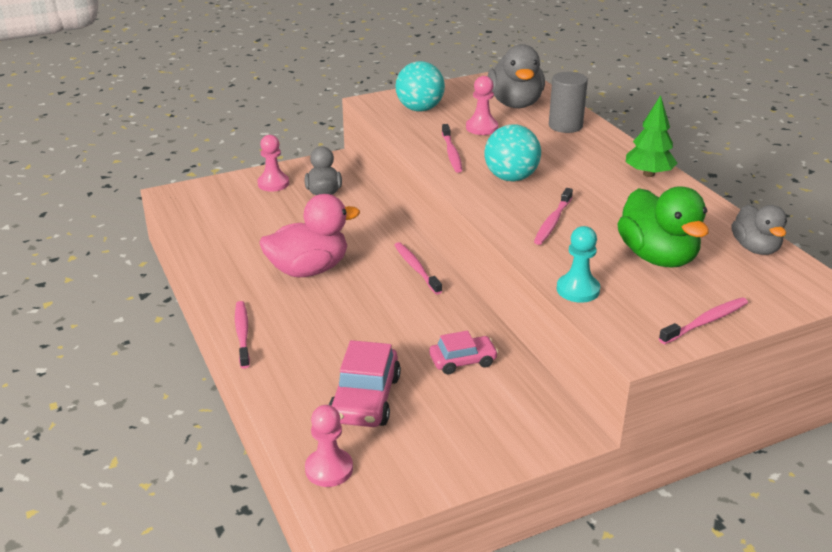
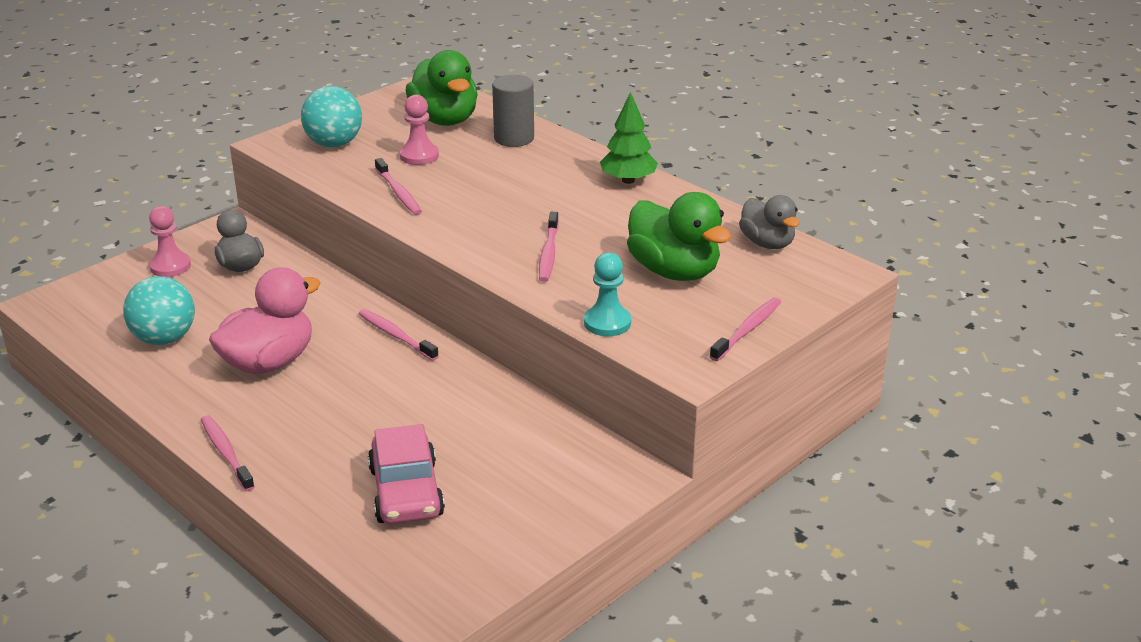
camera: 20 degrees left, 0 degrees up
pink pawn [305,405,353,487] -> none
pink car [429,331,498,374] -> none
turquoise ball [484,124,541,182] -> turquoise ball moved to [123,276,195,345]
grey duck [488,44,545,108] -> green duck [405,50,478,126]

